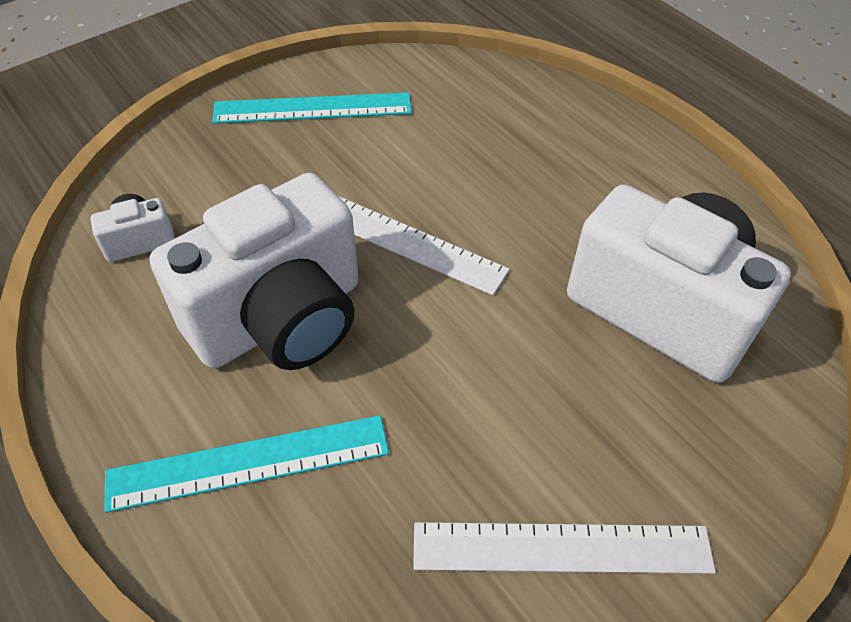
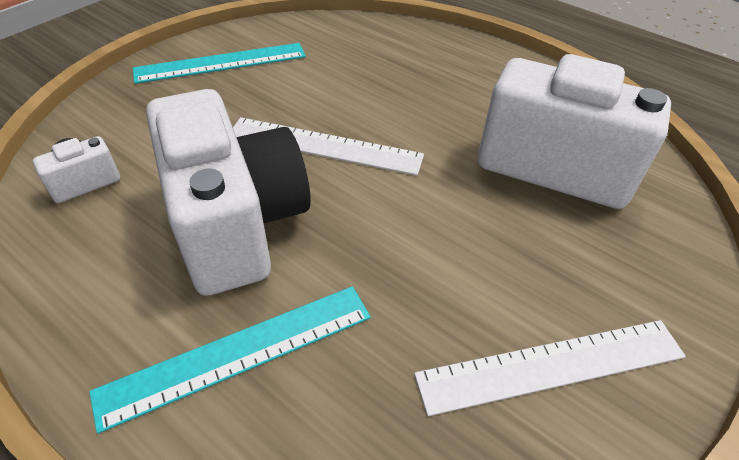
camera: 15 degrees left, 5 degrees down
white camera [150,173,359,370] -> white camera turned 60 degrees counterclockwise [146,89,311,296]

